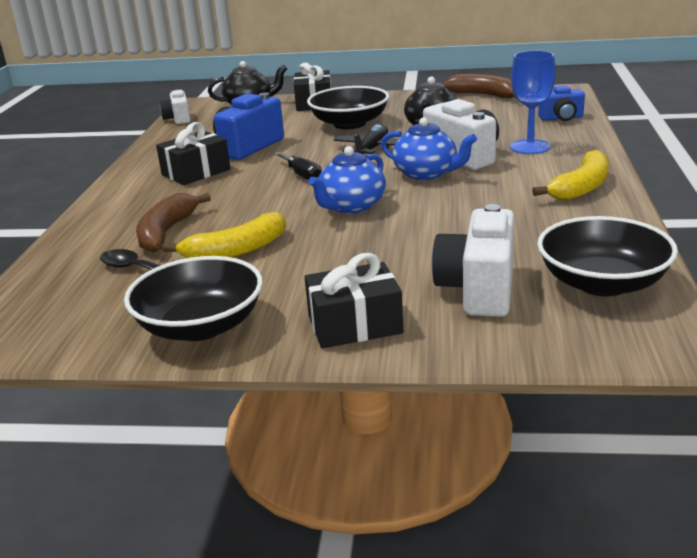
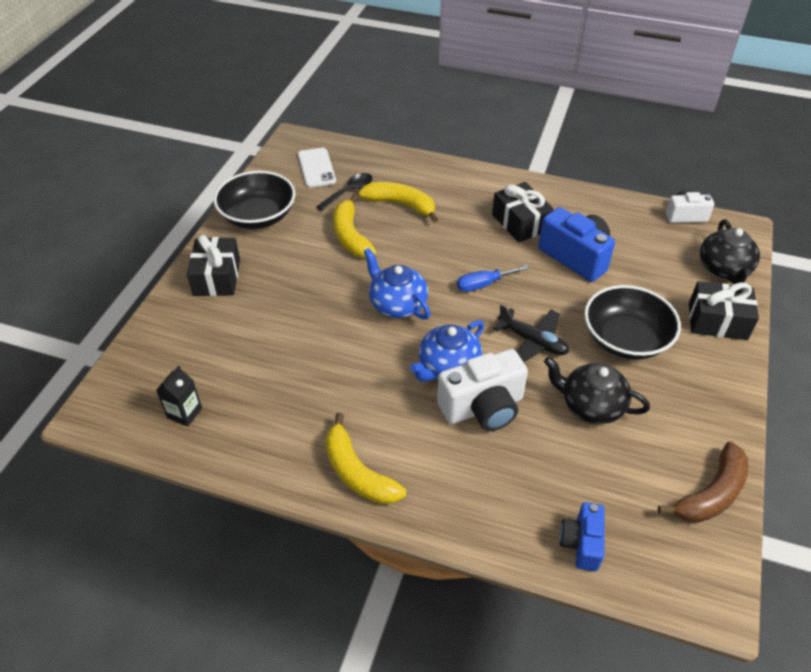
camera: 100 degrees right, 20 degrees up
brown banana [136,193,211,253] -> yellow banana [358,182,438,222]
black screwdriver [274,152,322,180] -> blue screwdriver [457,265,529,292]
white camera [432,204,515,317] -> none
blue goblet [510,50,556,154] -> none
black bowl [537,216,678,296] -> black carton [156,365,202,427]
none -> white phone [298,148,336,188]

